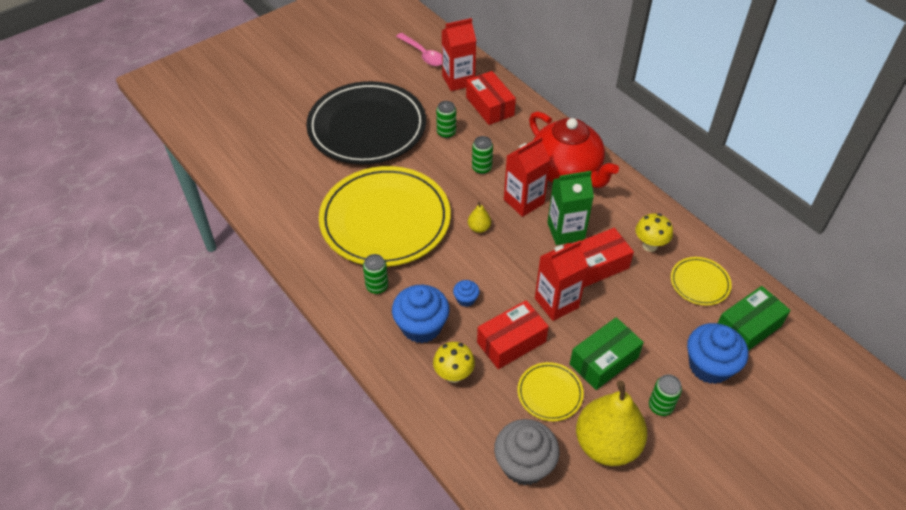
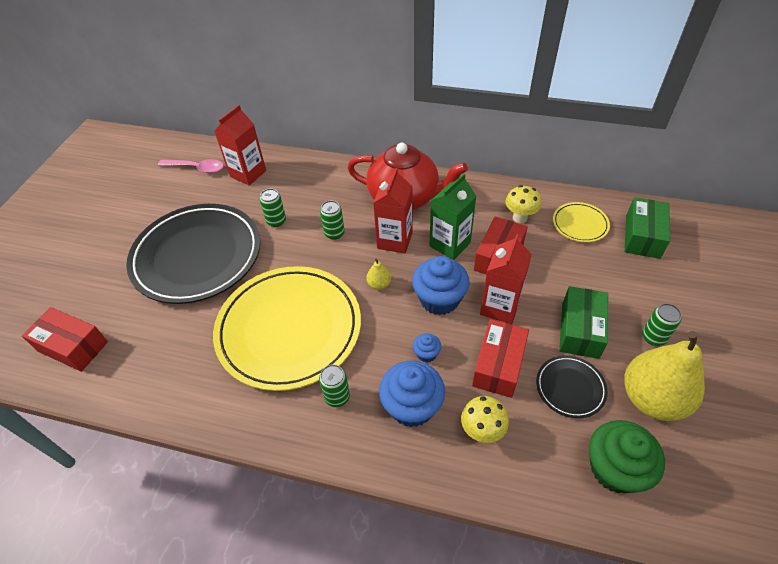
camera: 35 degrees left, 0 degrees up
red box [466,71,516,125] -> red box moved to [22,307,108,372]
grey cupcake [494,419,559,486] -> green cupcake [589,420,665,493]
yellow plate [518,362,584,421] -> black plate [536,355,608,418]
blue cupcake [687,323,748,384] -> blue cupcake moved to [412,256,470,315]

